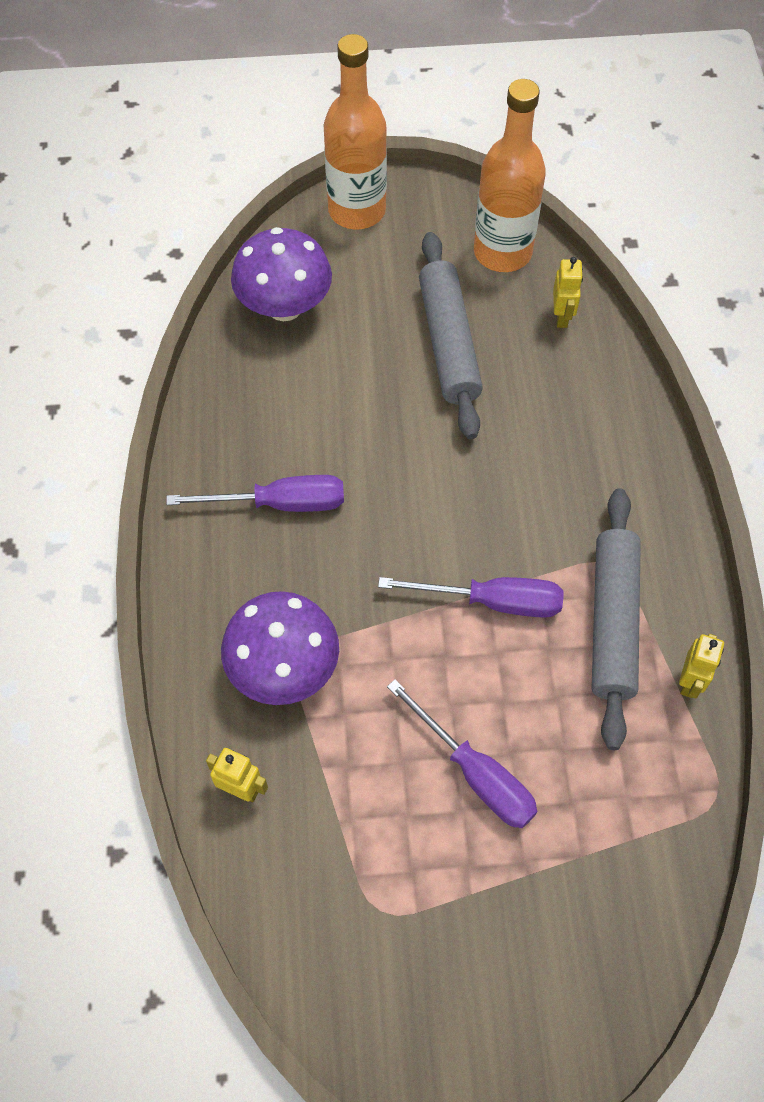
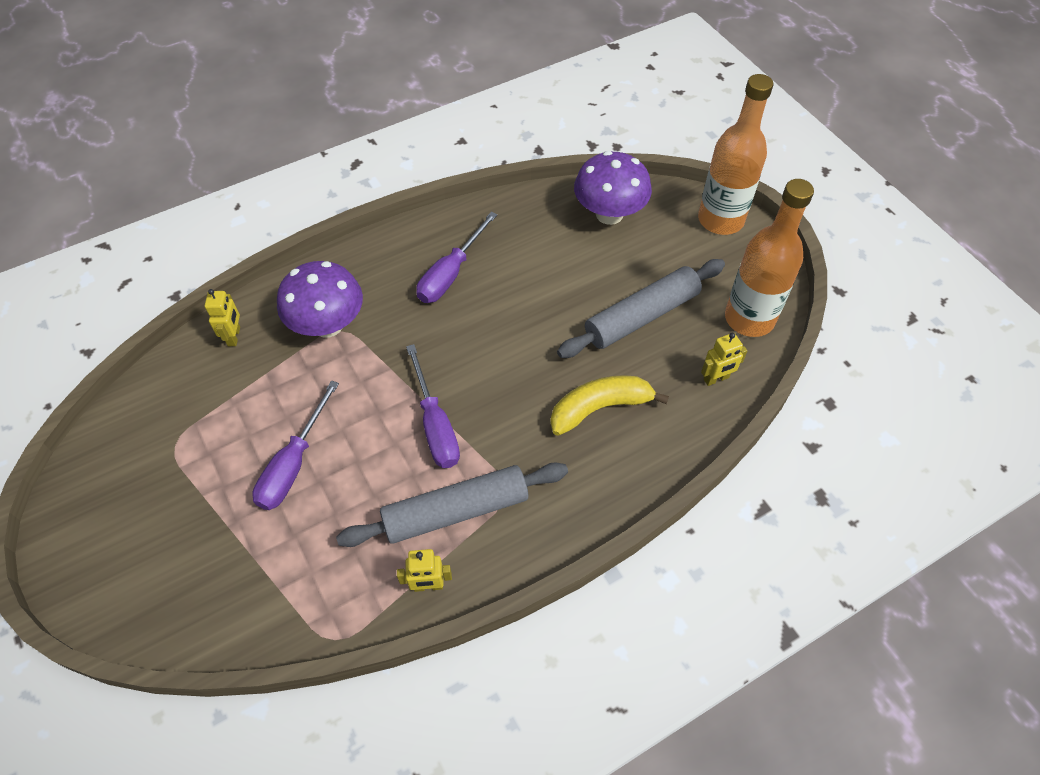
camera: 65 degrees right, 5 degrees down
purple screwdriver [166,475,344,512] -> purple screwdriver turned 60 degrees clockwise [416,212,497,303]
none -> yellow banana [550,375,669,436]

